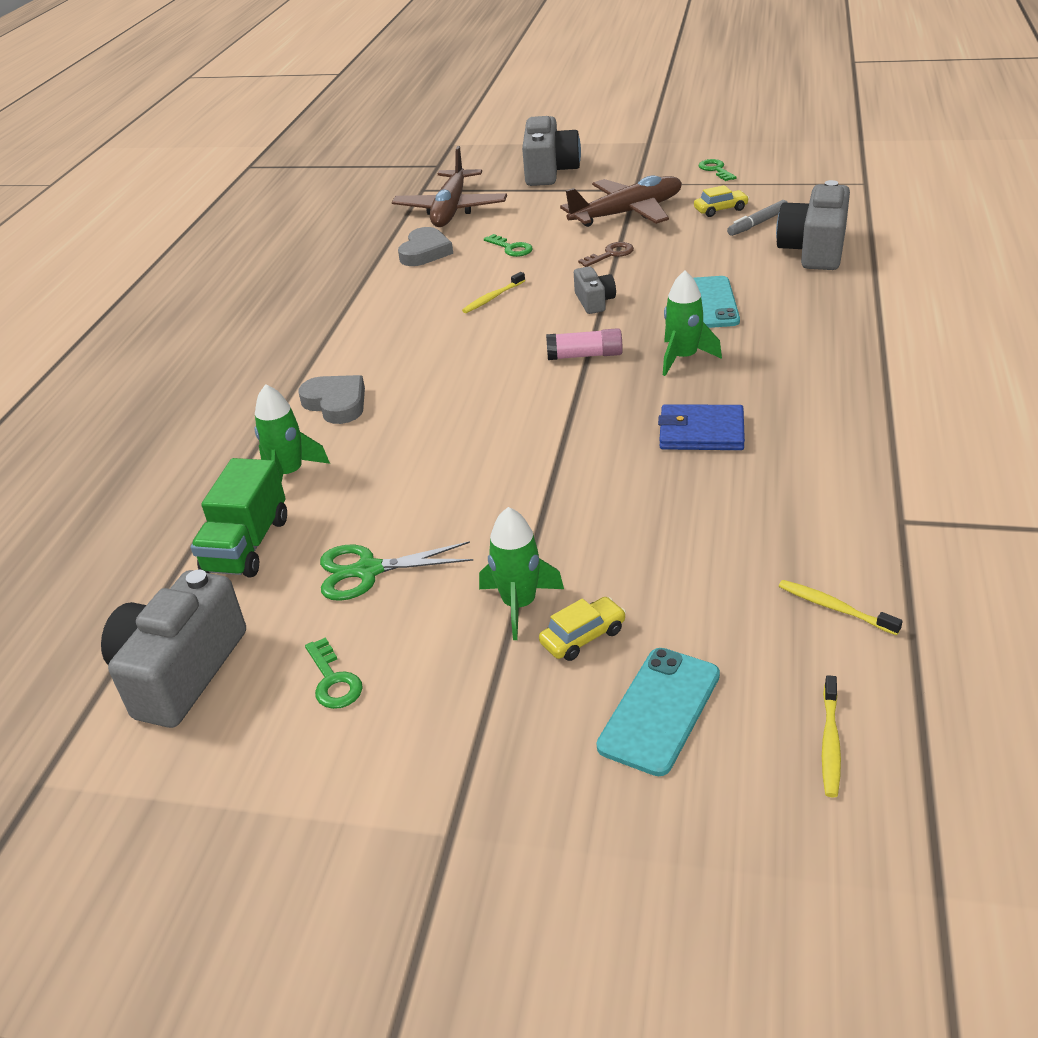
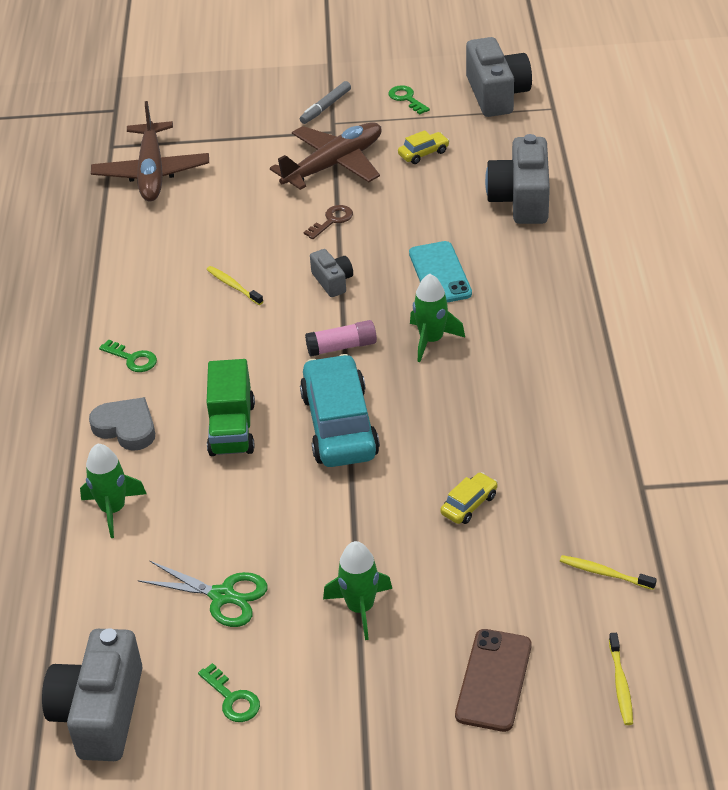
camera: 15 degrees left, 5 degrees up
green truck [191,458,287,578] -> green truck moved to [207,359,255,456]
green scissors [320,541,474,601] -> green scissors turned 135 degrees counterclockwise [138,561,268,627]
grey heart [398,227,453,266] -> none
yellow toothbrush [462,272,525,313] -> yellow toothbrush turned 105 degrees clockwise [207,266,264,305]
green key [484,234,533,257] -> green key moved to [99,339,157,372]
grey camera [522,116,581,186] -> grey camera moved to [466,37,532,117]
yellow car [539,597,626,661] -> yellow car moved to [441,472,498,524]
turquoise phone [597,648,720,776] -> brown phone [455,629,532,732]
blue wallet [658,404,745,450] -> none
grey marker [727,200,788,236] -> grey marker moved to [300,81,351,124]
none -> turquoise car [300,354,380,467]

